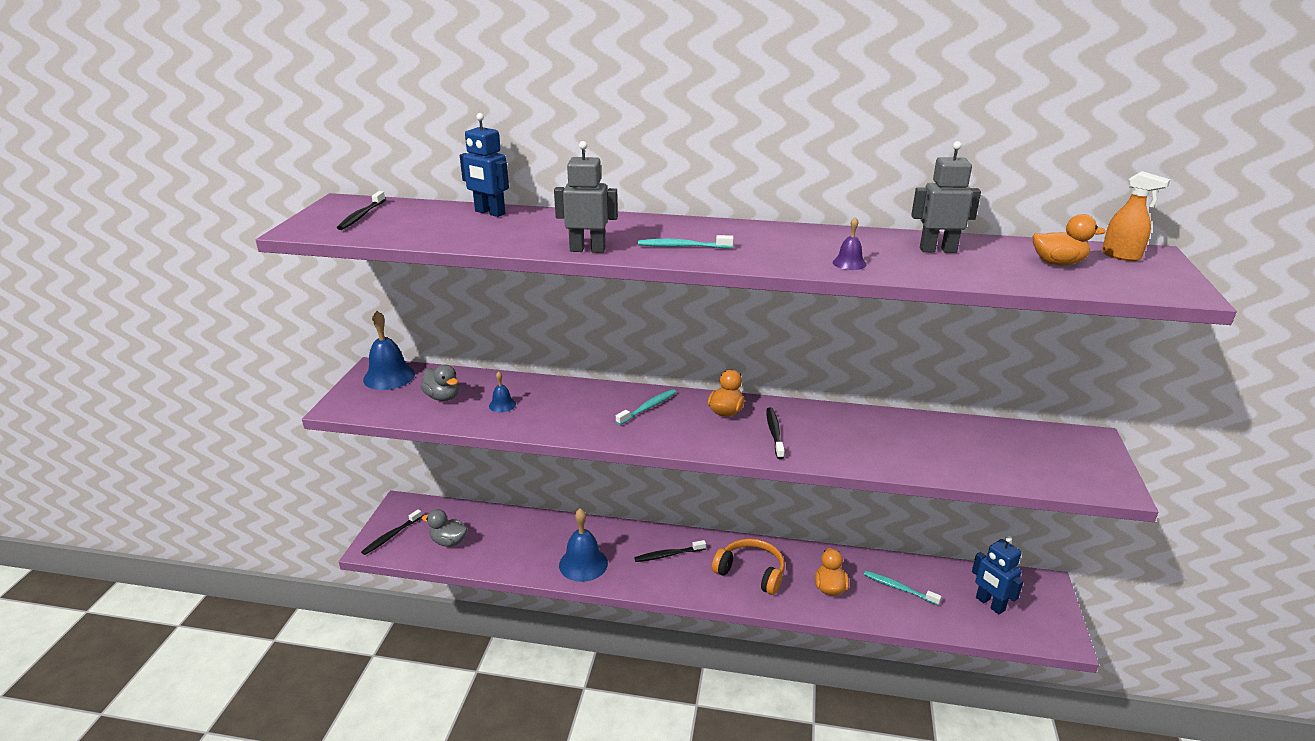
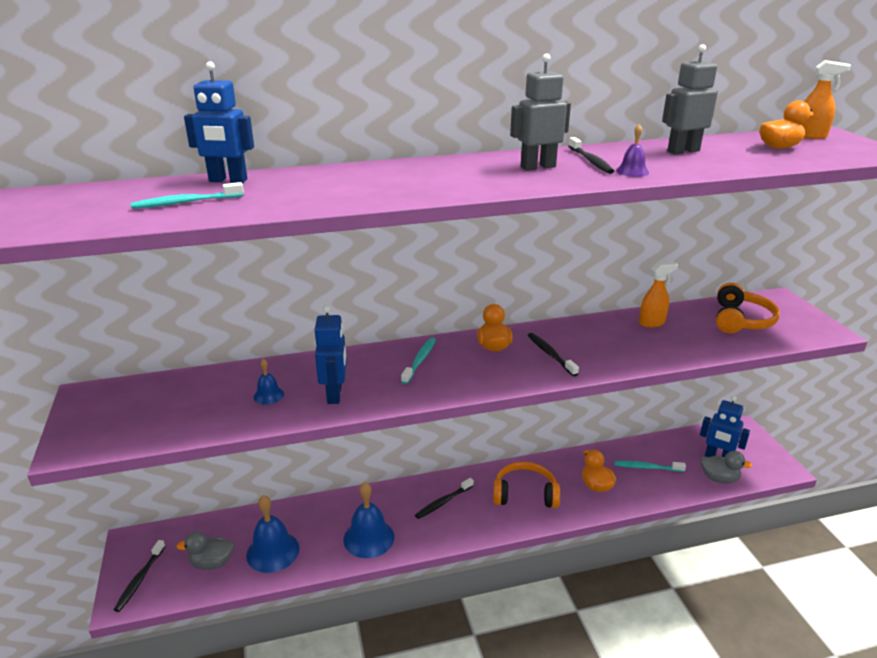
camera: 25 degrees left, 0 degrees up
black toothbrush [337,191,386,230] -> black toothbrush moved to [568,137,614,174]
blue bell [363,311,415,390] -> blue bell moved to [246,495,299,573]
grey duck [421,364,459,401] -> grey duck moved to [700,451,752,483]
grey robot [554,141,618,253] -> grey robot moved to [510,54,571,171]
turquoise toothbrush [638,235,734,248] -> turquoise toothbrush moved to [130,182,244,209]
none -> blue robot [315,305,347,404]
none -> orange spray bottle [639,261,678,328]
none -> orange headphones [716,283,780,333]

